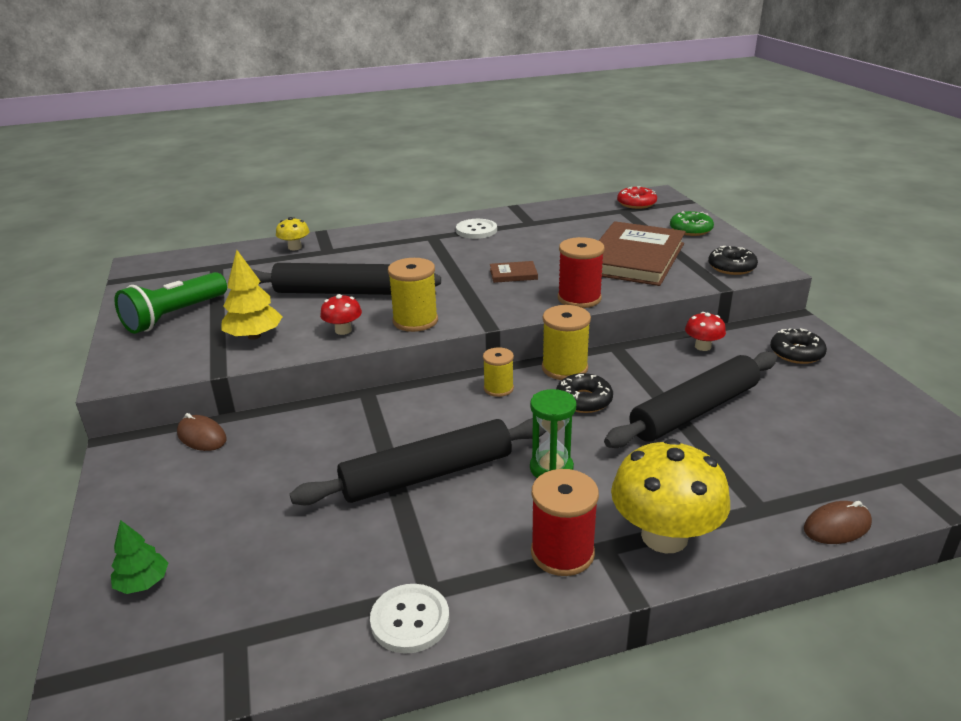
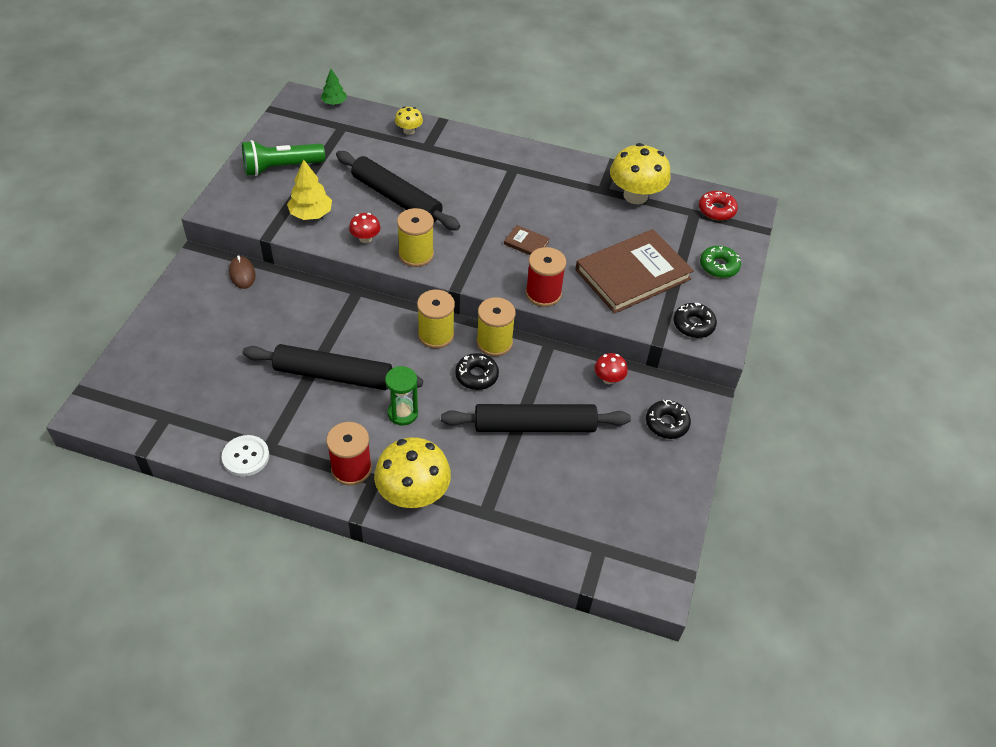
camera: 30 degrees right, 20 degrees up
green tree [111,520,168,594] -> green tree moved to [321,69,347,105]
white button [456,219,497,239] -> none
yellow spool [483,347,514,397] -> yellow spool [417,290,455,348], size x1.58
brown mouse [804,501,872,544] -> none
none -> yellow mushroom [610,143,671,204]

